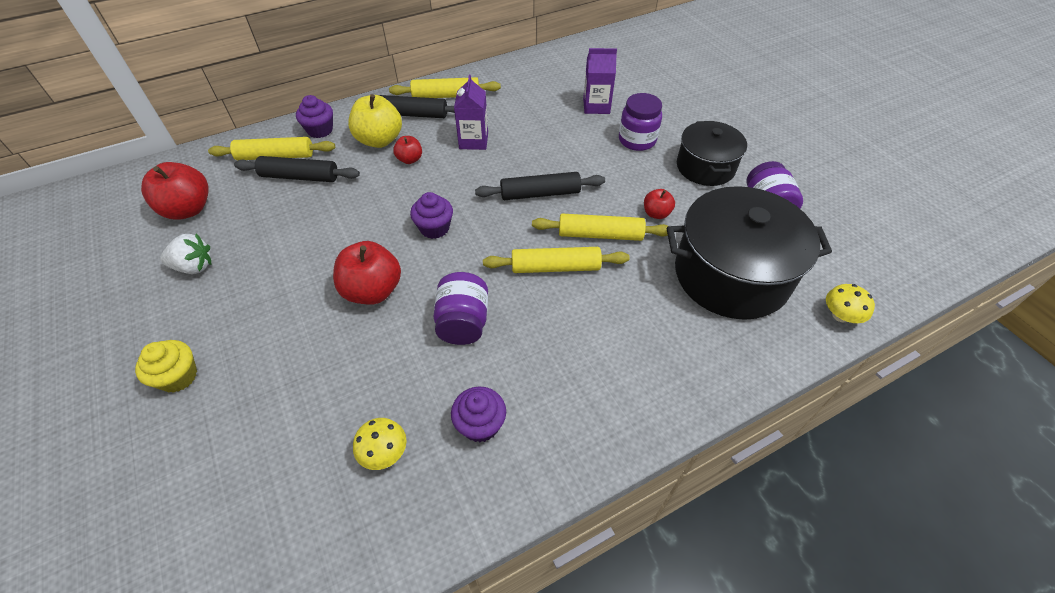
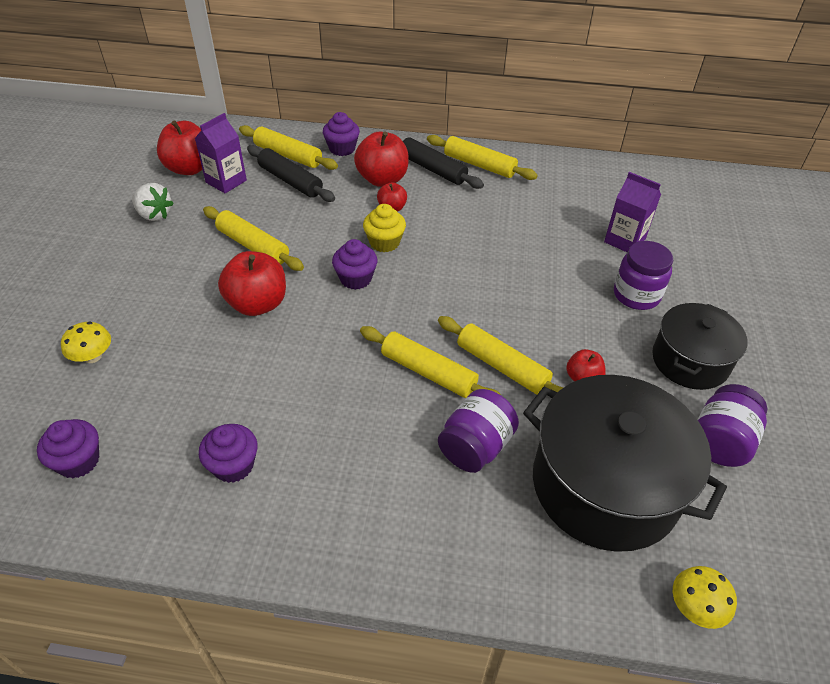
camera: 35 degrees right, 5 degrees down
yellow cupcake [135,340,197,393] -> yellow cupcake moved to [363,204,406,252]
yellow apple [348,94,402,148] -> red apple [354,131,409,187]
yellow mushroom [353,418,407,470] -> yellow mushroom moved to [61,321,111,363]
purple jar [434,272,488,345] -> purple jar moved to [438,389,519,473]
purple carton [454,75,488,150] -> purple carton moved to [195,113,247,193]
black rolling pin [475,172,605,200] -> none
none -> purple cupcake [37,419,99,478]
none -> yellow rolling pin [203,206,304,271]

